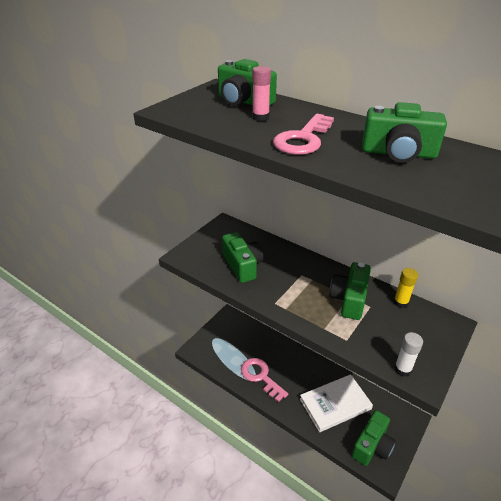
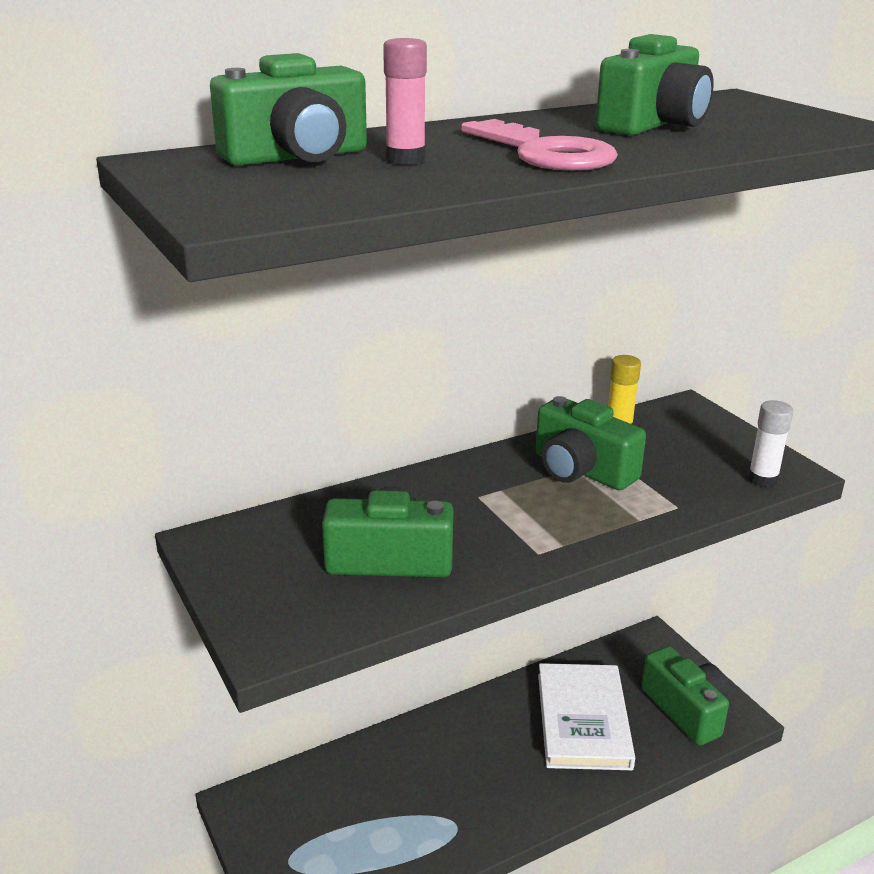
camera: 65 degrees left, 10 degrees down
pink key [241,358,288,402] -> none

